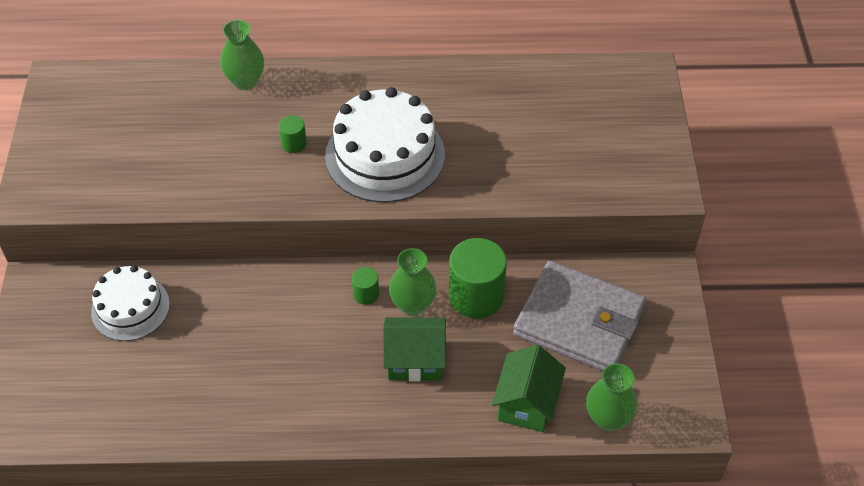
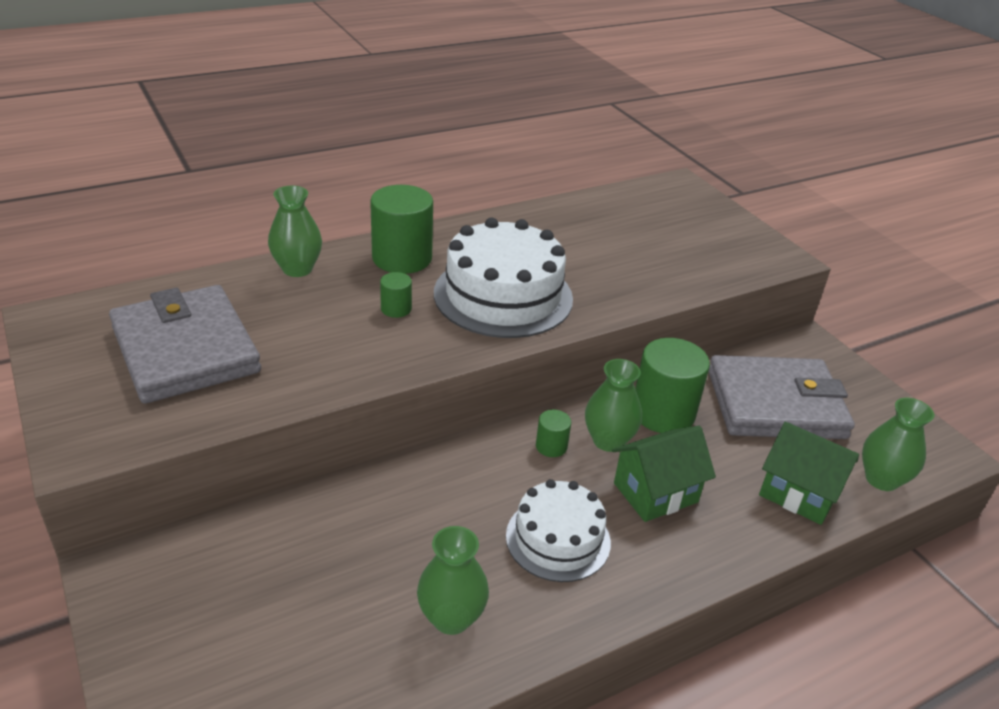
camera: 30 degrees left, 15 degrees down
white cake [91,265,170,341] -> white cake moved to [506,479,611,582]
green house [492,345,566,432] -> green house turned 45 degrees counterclockwise [759,422,859,525]
none -> grey wallet [109,285,261,404]
none -> green cylinder [370,185,433,274]
none -> green vase [417,526,489,635]

